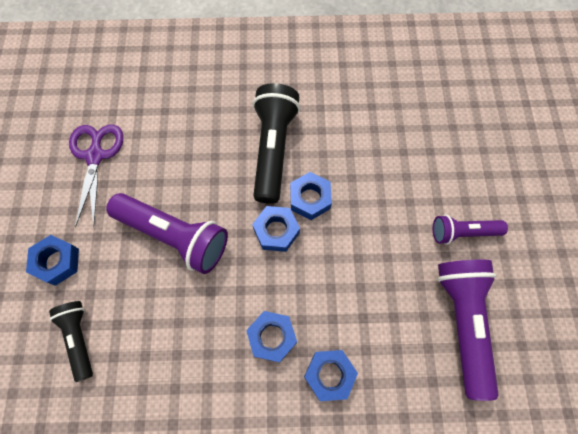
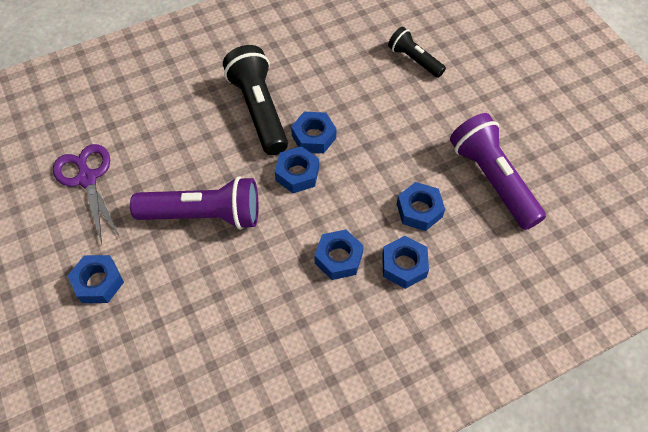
camera: 25 degrees left, 10 degrees down
black flashlight [49,301,93,382] -> black flashlight moved to [388,27,446,78]
purple flashlight [433,215,508,245] -> none
none -> blue nut [397,182,445,231]

